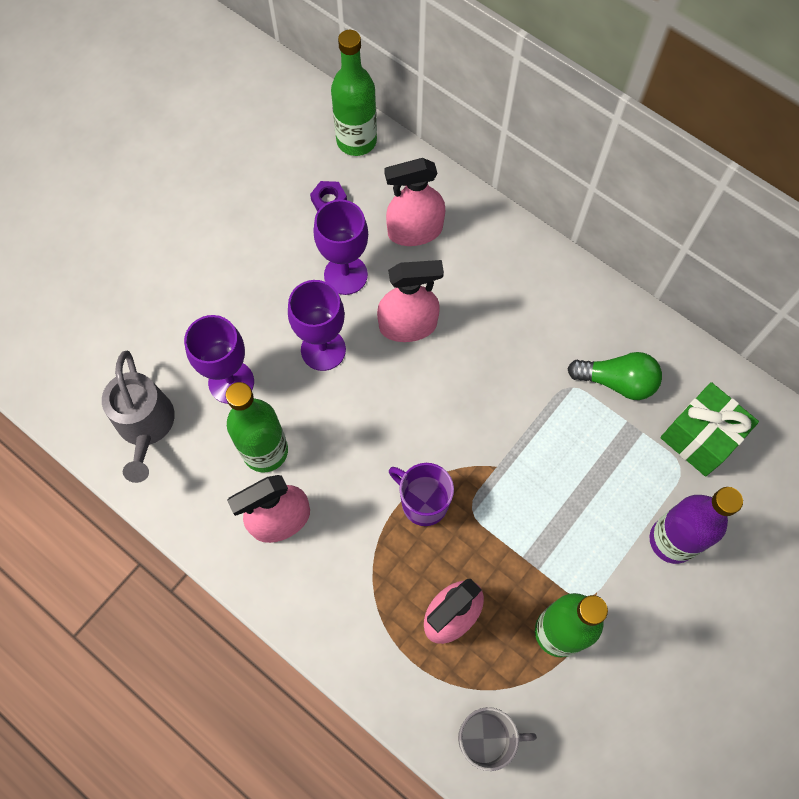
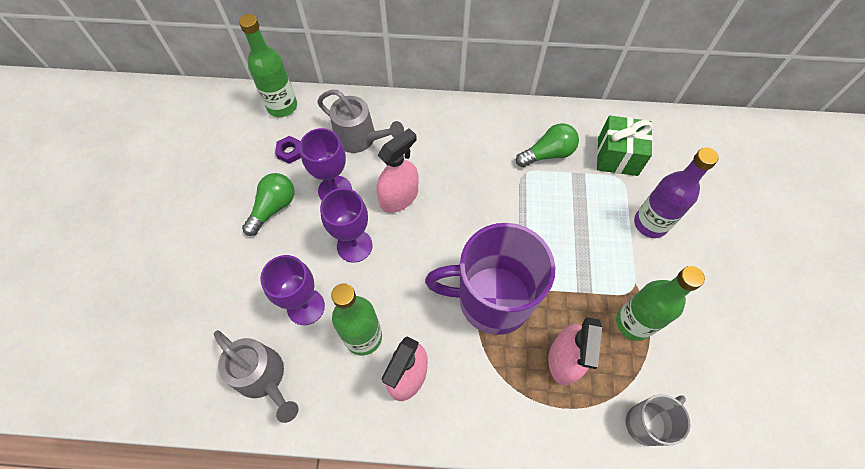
camera: 35 degrees left, 5 degrees down
pink spray bottle [384,158,445,246] -> grey watering can [317,90,404,153]
purple mug [389,463,454,526] -> purple mug [425,223,556,335], size x2.00
none -> green light bulb [242,173,294,236]

